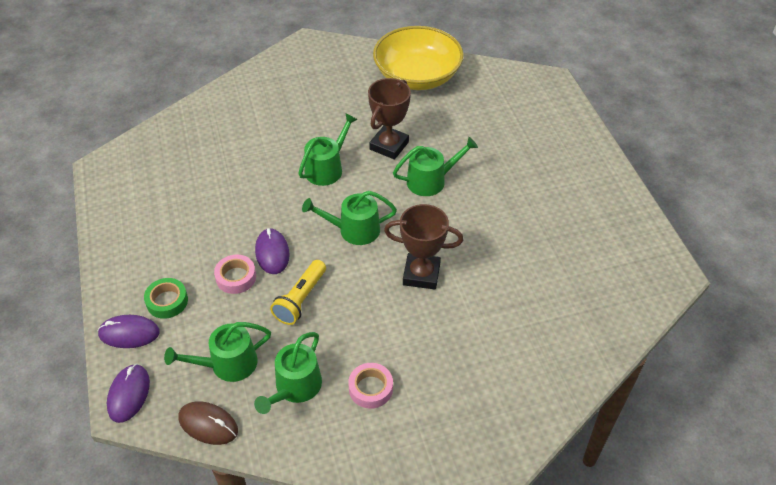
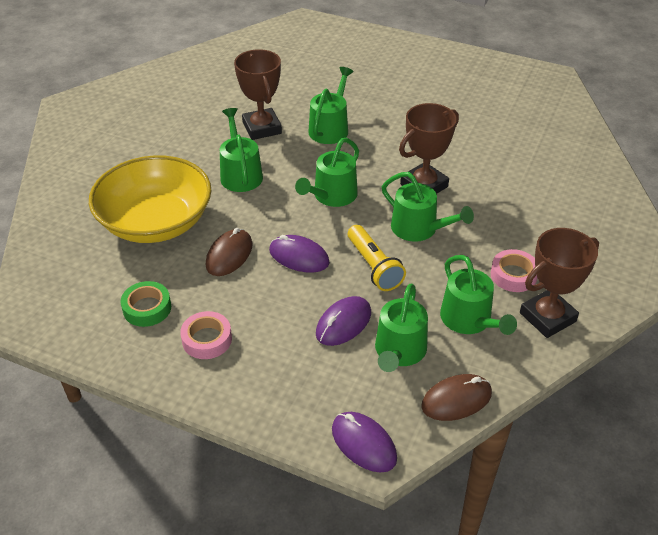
camera: 50 degrees left, 5 degrees down
purple mouse [98,315,160,348] -> purple mouse moved to [316,296,371,346]
green tape [144,278,188,319] -> green tape moved to [120,281,171,327]
pink tape [214,255,256,294] -> pink tape moved to [180,311,232,359]
yellow bowl [373,26,464,90] -> yellow bowl moved to [89,155,211,243]
none -> brown mouse [206,228,253,276]
none -> green watering can [382,172,474,242]
none -> brown trophy [520,228,599,338]

